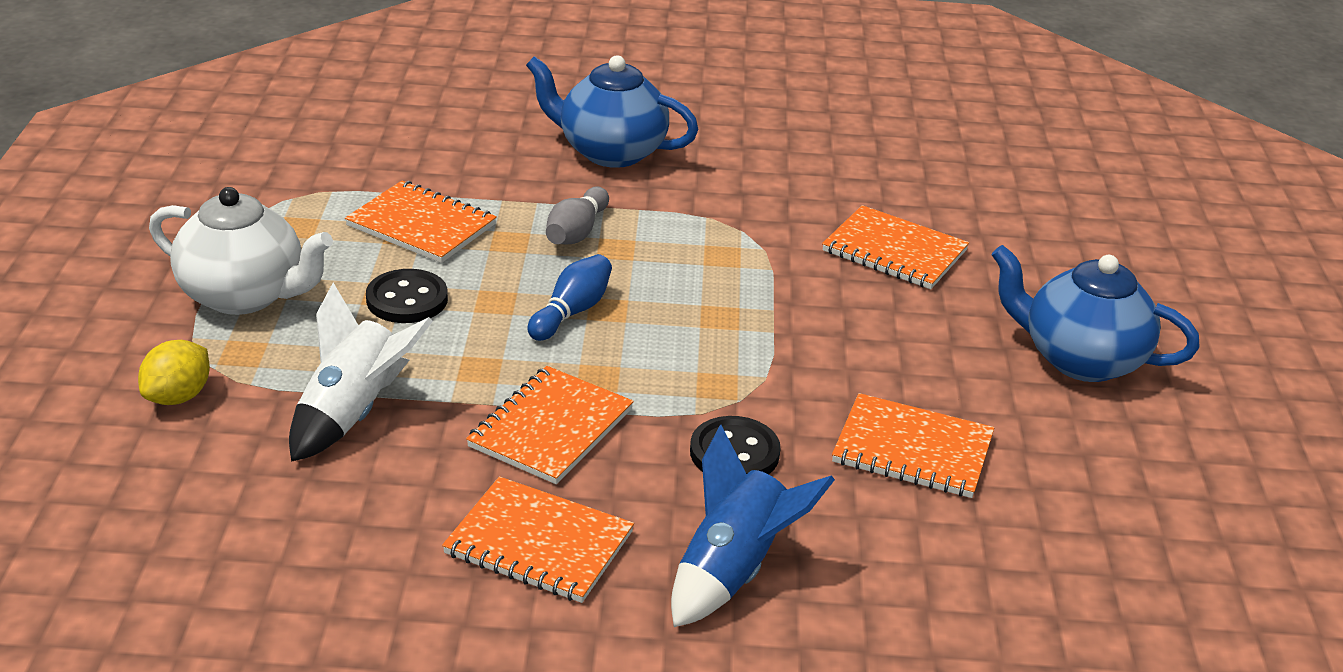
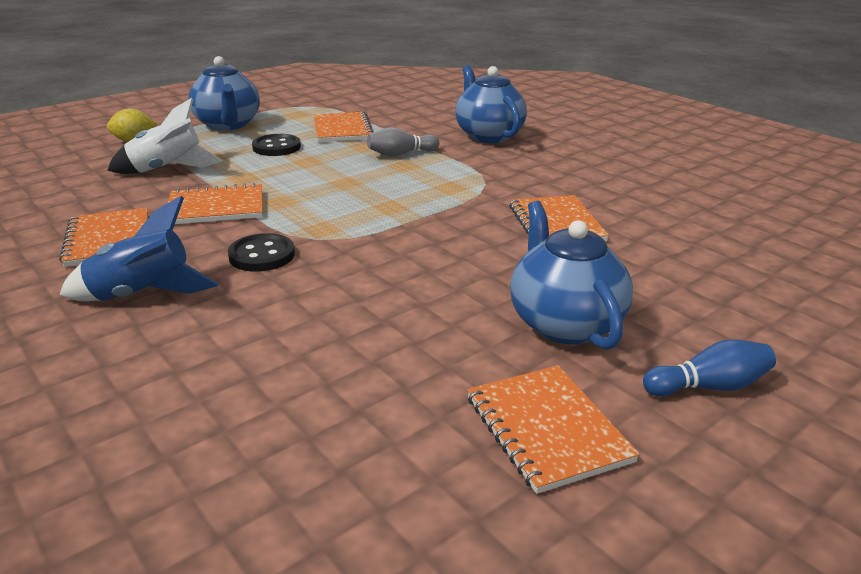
camera: 50 degrees right, 5 degrees down
white teapot [149,187,333,315] -> blue teapot [188,56,260,131]
blue bowling pin [528,254,612,341] -> blue bowling pin moved to [643,339,776,396]
orange notebook [832,393,994,498] -> orange notebook moved to [467,365,640,494]

